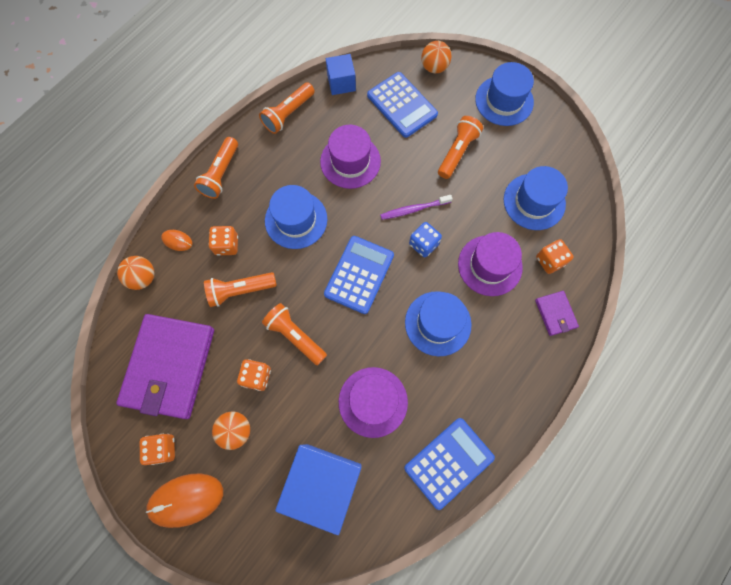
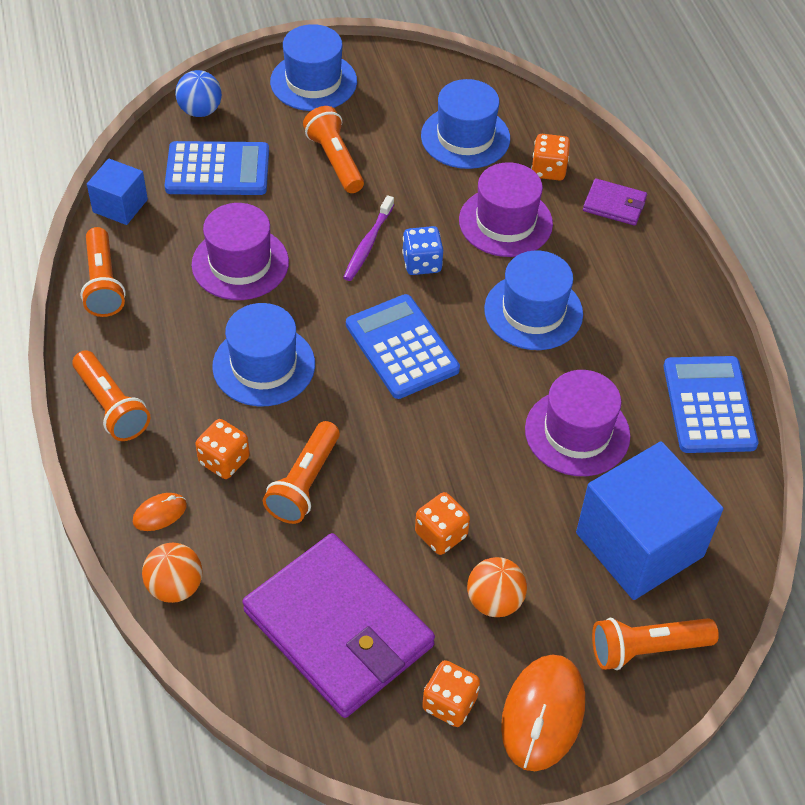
camera: 55 degrees left, 20 degrees down
orange flashlight [262,303,327,366] -> orange flashlight moved to [592,618,719,670]
orange ball [421,41,452,73] -> blue ball [175,70,222,117]

